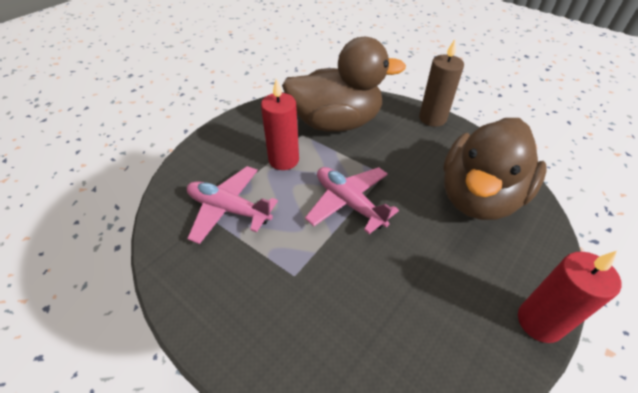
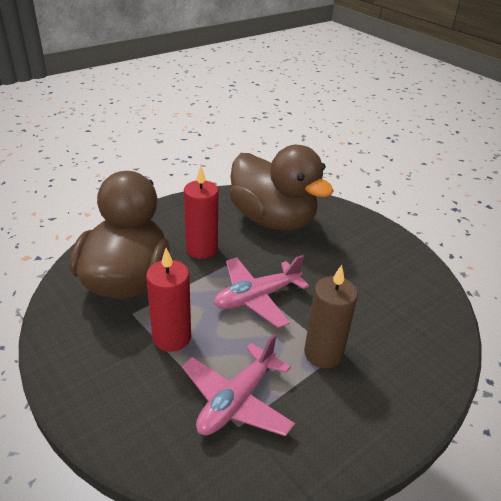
camera: 80 degrees left, 10 degrees down
brown candle [419,39,464,127] -> brown candle moved to [304,265,358,369]
red candle [518,251,622,343] -> red candle moved to [184,166,218,259]

